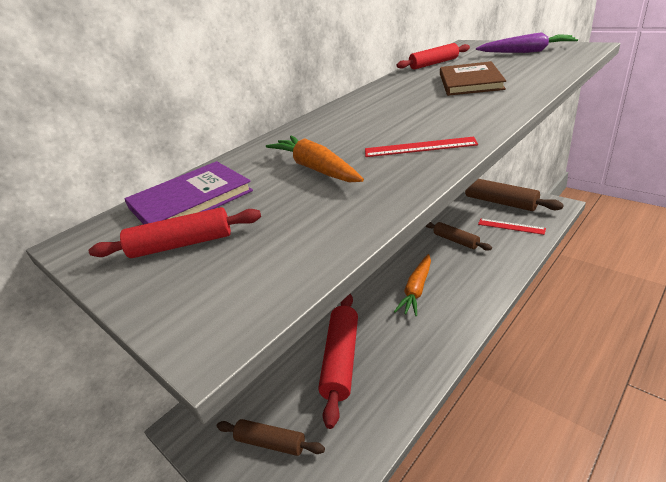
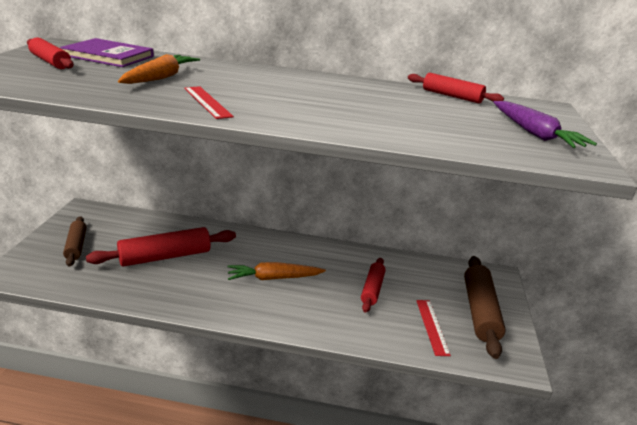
camera: 50 degrees right, 5 degrees down
brown rolling pin [426,222,492,251] -> red rolling pin [361,258,386,313]
brown book [440,61,506,96] -> none

